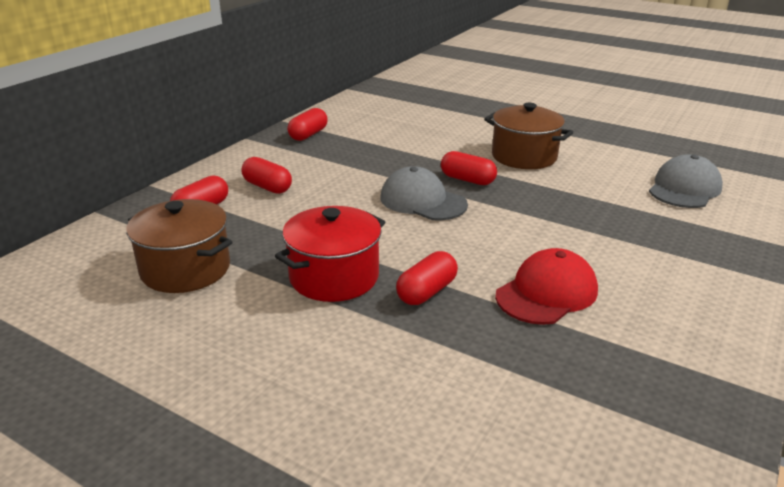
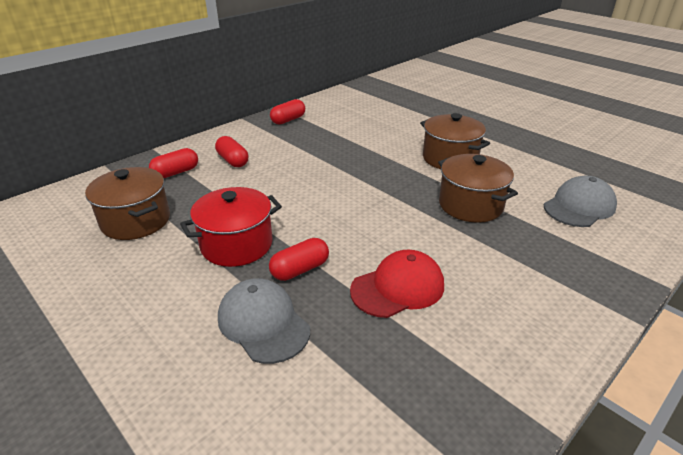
camera: 15 degrees right, 5 degrees up
grey cap [380,166,468,220] -> grey cap moved to [218,278,310,364]
red capsule [441,151,497,185] -> none
none -> brown pot [438,154,518,223]

